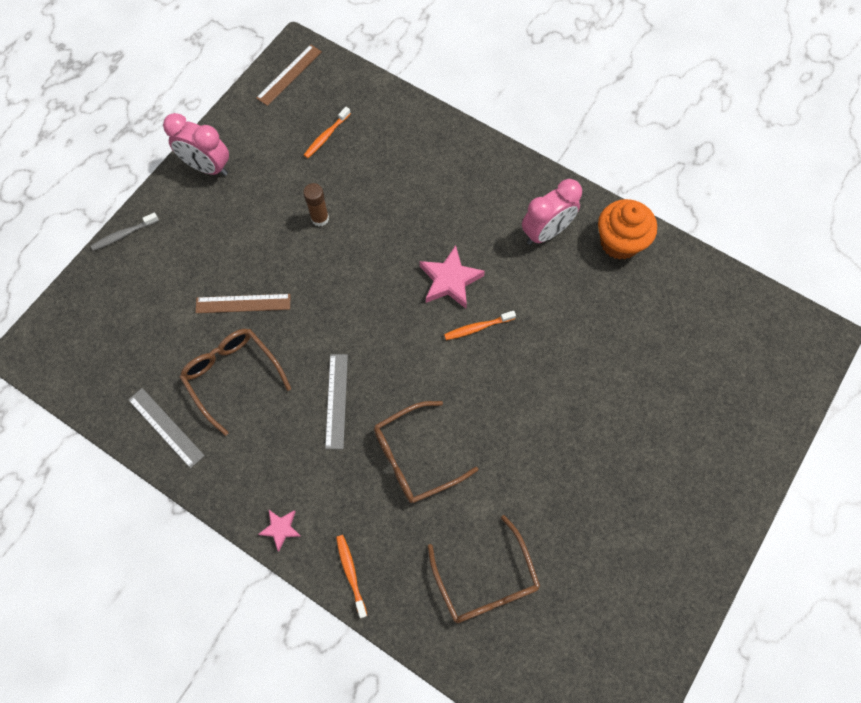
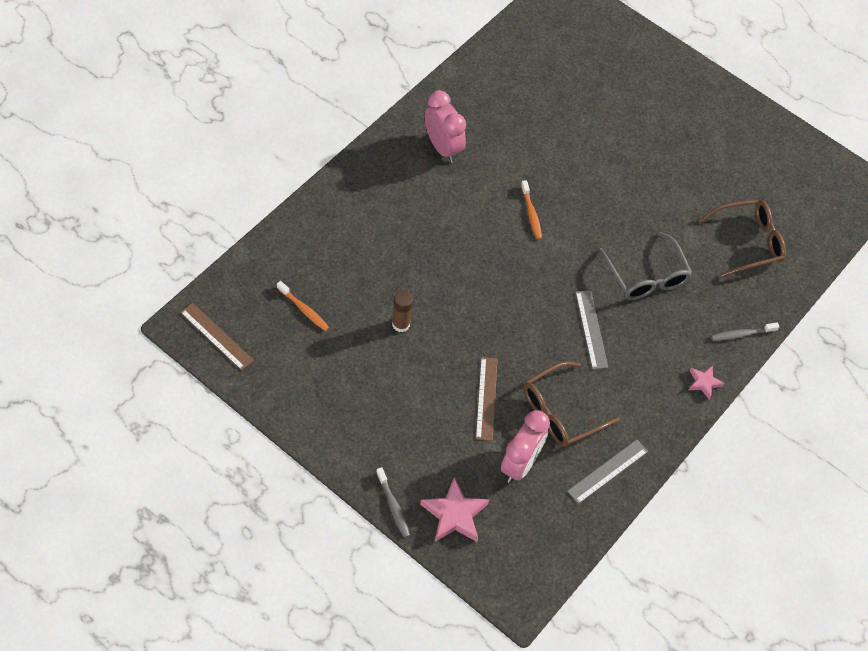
camera: 90 degrees left, 10 degrees down
pink clock [163,113,229,176] -> pink clock moved to [501,410,550,483]
grey ruler [325,354,348,449] -> grey ruler turned 75 degrees clockwise [575,290,608,369]
orange toothbrush [336,535,367,618] -> grey toothbrush [711,322,779,341]
brown glasses [374,401,478,503] -> grey glasses [598,232,693,300]
pink star [420,245,485,308] -> pink star moved to [420,477,489,542]
orange cupcake [598,199,657,260] -> none

